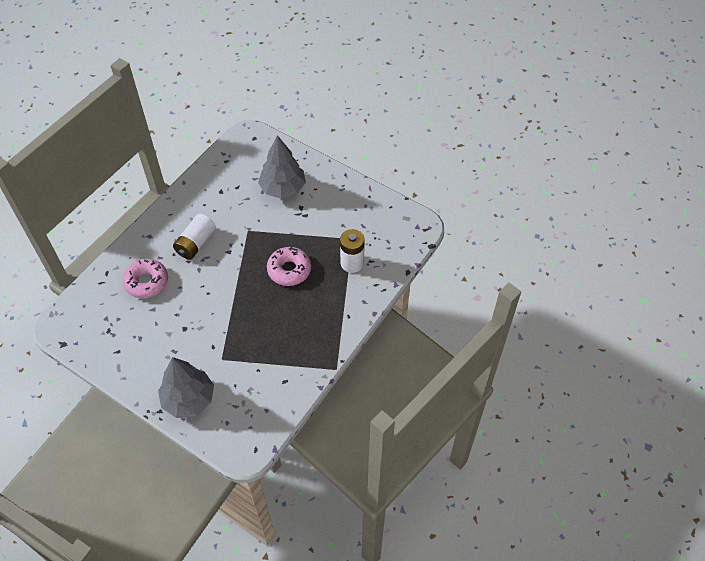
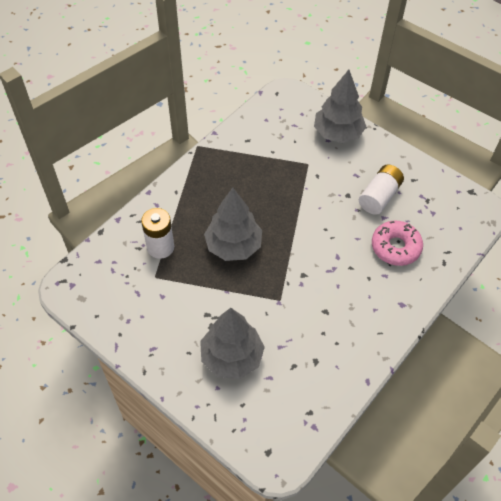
camera: 175 degrees left, 0 degrees up
white battery [173,214,216,260] -> white battery moved to [359,164,404,215]
pink donut [267,247,311,286] -> grey tree [204,188,262,261]

